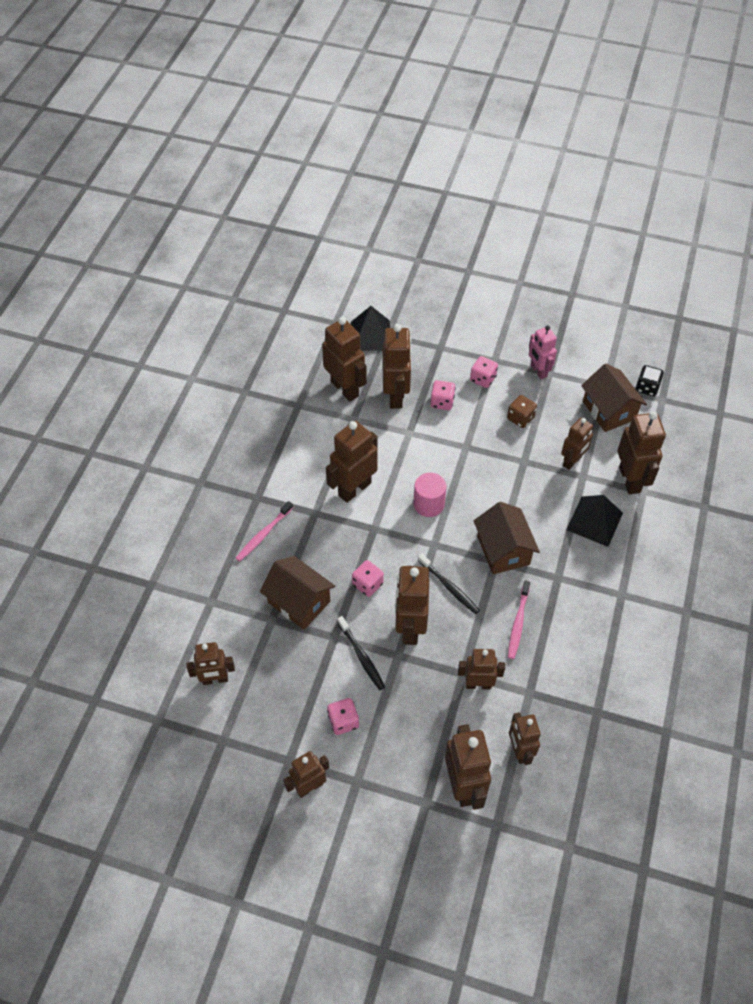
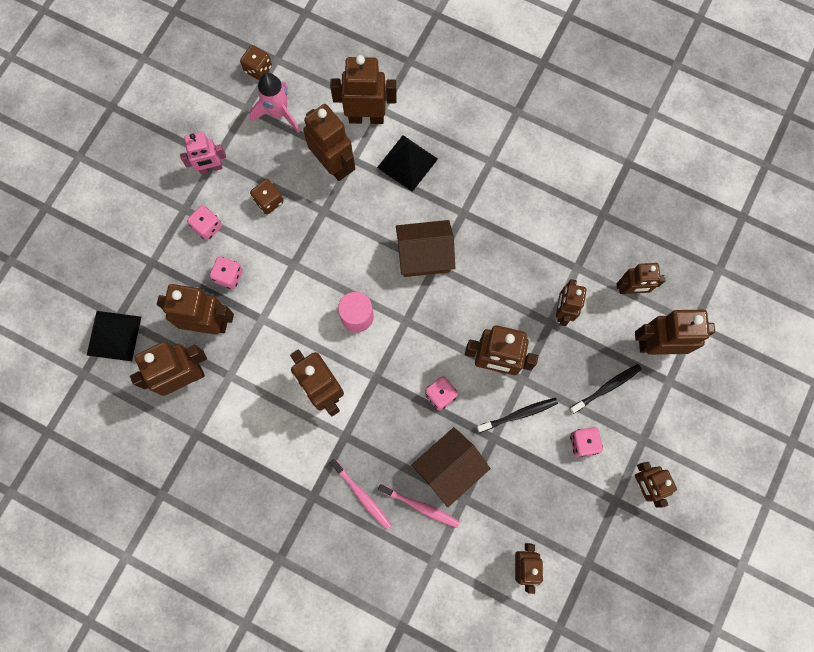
camera: 80 degrees left, 20 degrees up
black toothbrush [418,554,480,614] -> black toothbrush moved to [569,364,642,414]
pink toothbrush [508,581,530,659] -> pink toothbrush moved to [378,484,460,528]
brown robot [561,418,594,470] -> brown robot [303,104,355,181], size x1.55
brown house [581,364,647,432] -> pink rocket [249,73,300,133]
black dice [636,365,664,396] -> brown dice [240,45,272,80]

